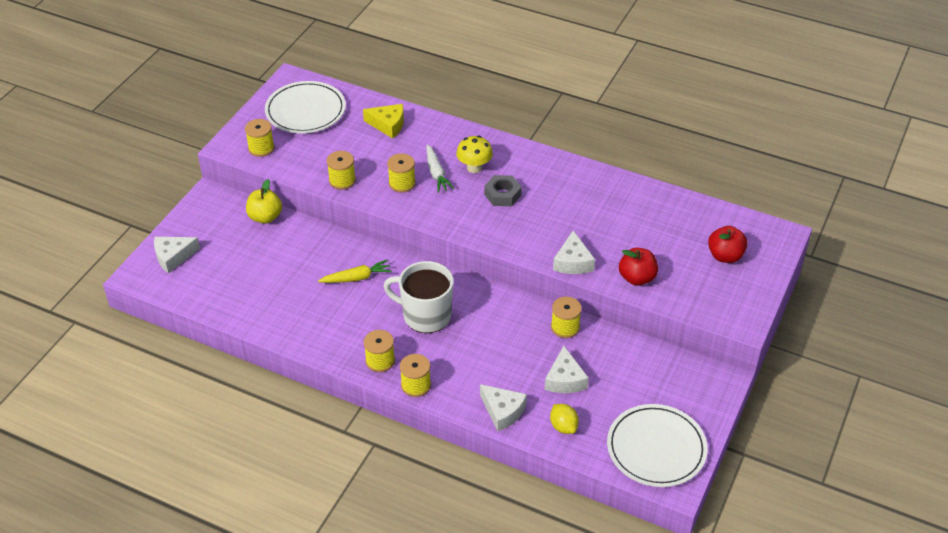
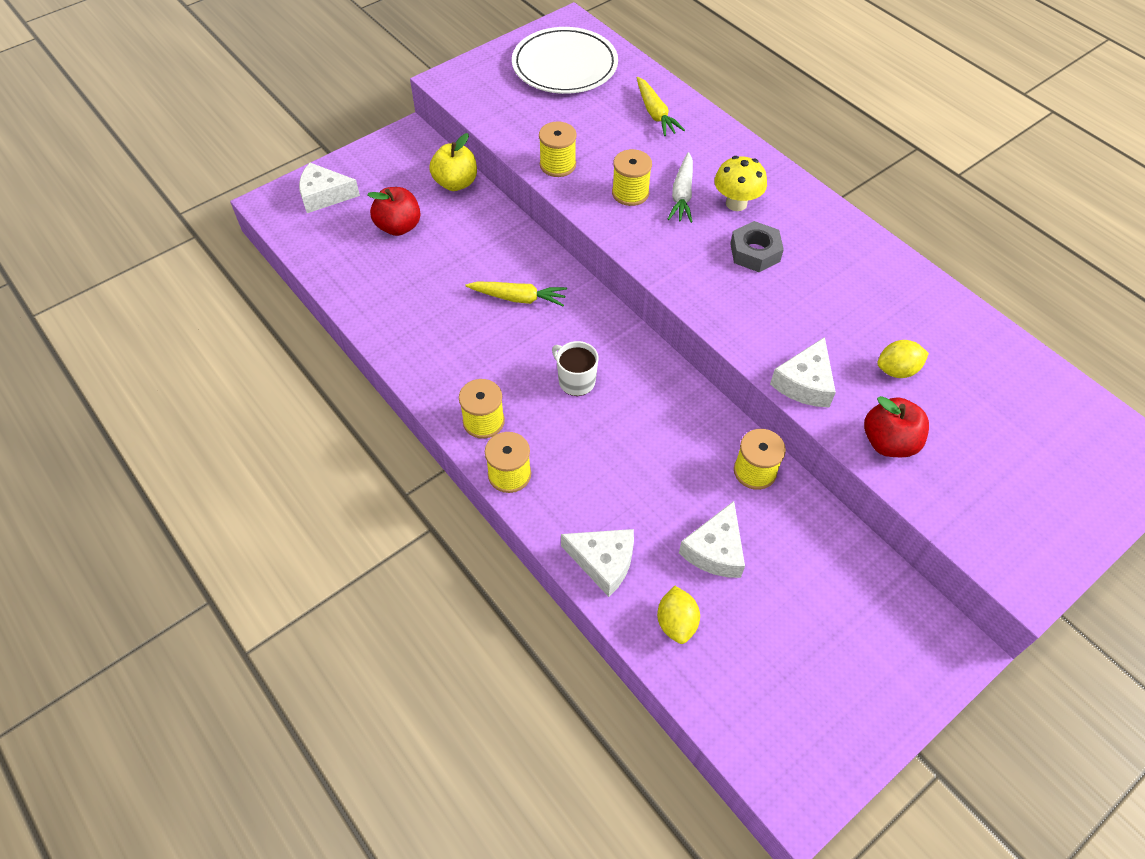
camera: 25 degrees right, 10 degrees up
yellow spool [245,119,275,157] -> none
yellow cheese [363,104,404,139] -> yellow carrot [637,77,685,136]
white mug [383,261,453,333] -> white mug [552,341,598,396], size x0.54
white cheese [480,384,527,431] -> white cheese turned 45 degrees counterclockwise [561,529,634,597]
white plate [607,404,708,487] -> none
red apple [708,226,748,263] -> red apple moved to [367,187,420,236]
none -> yellow lemon [877,340,929,378]

